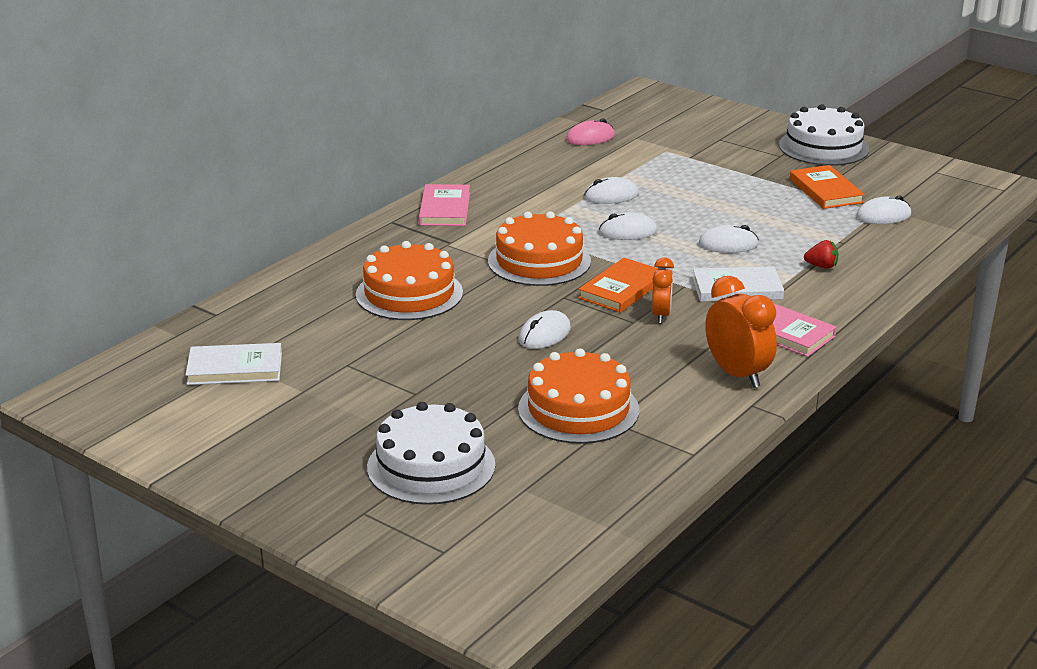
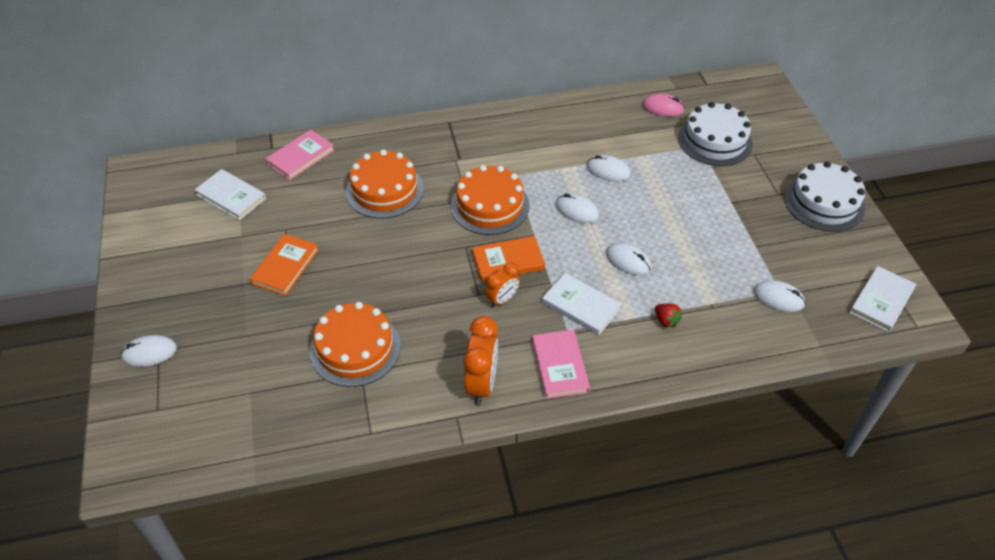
camera: 40 degrees right, 20 degrees up
white cake [367,402,495,505] -> white cake moved to [678,102,753,166]
pink book [419,184,470,226] -> pink book moved to [266,130,335,180]
white mouse [519,310,571,349] -> white mouse moved to [121,335,177,367]
orange book [790,165,865,209] -> orange book moved to [250,234,319,296]
none -> white book [849,266,916,332]

